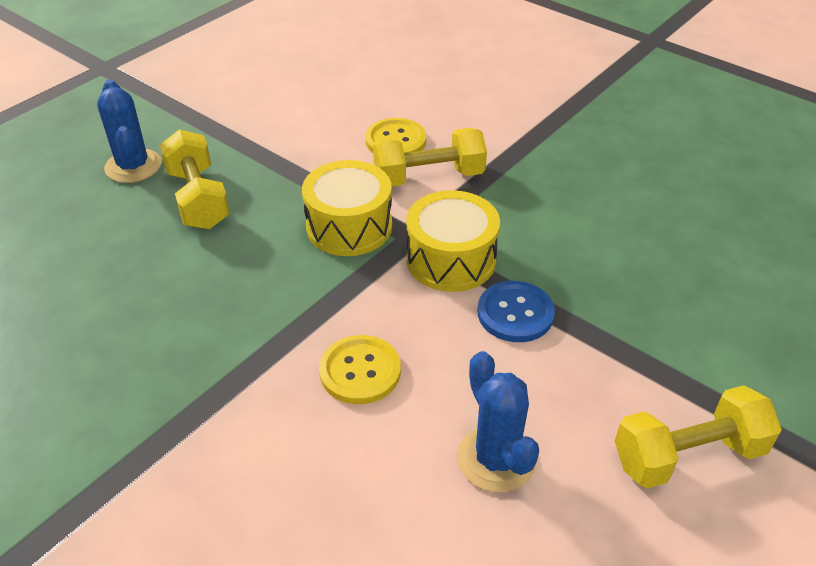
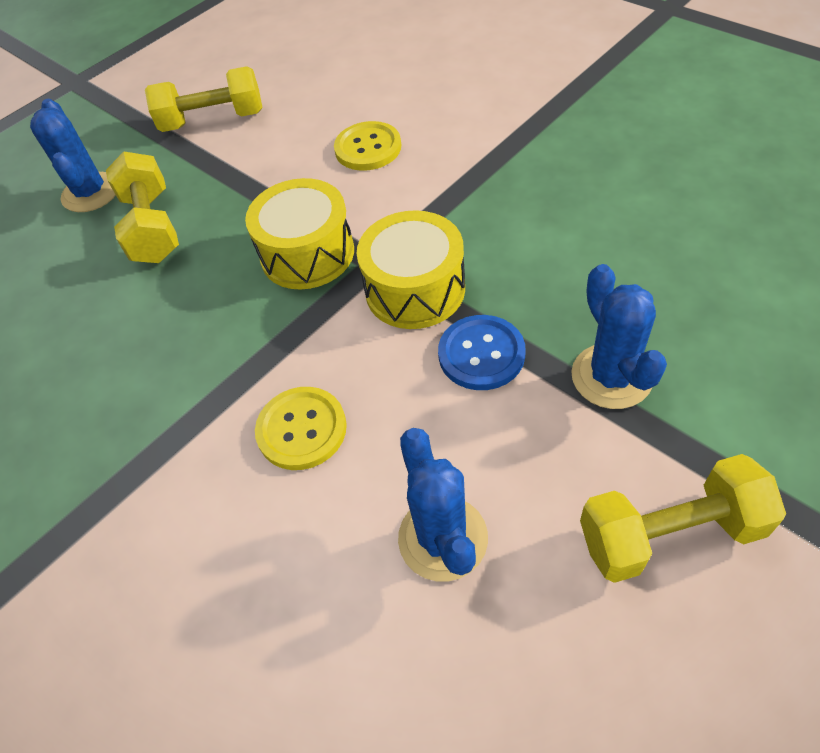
camera: 10 degrees right, 10 degrees up
yellow dumbbell [373,128,487,187] -> yellow dumbbell moved to [145,66,263,132]
none -> blue cactus [571,264,667,409]

